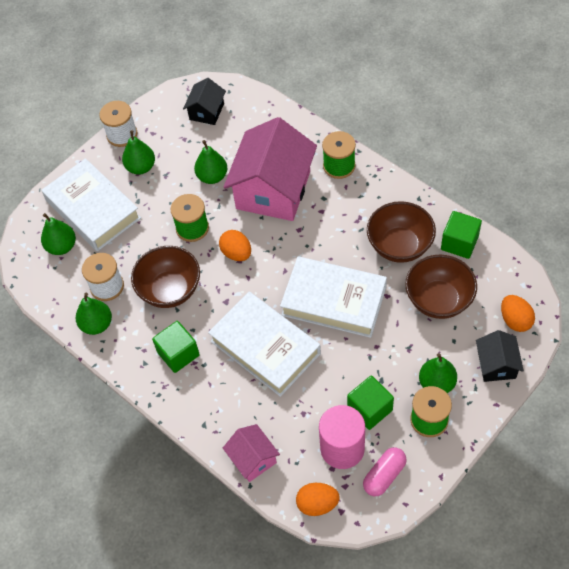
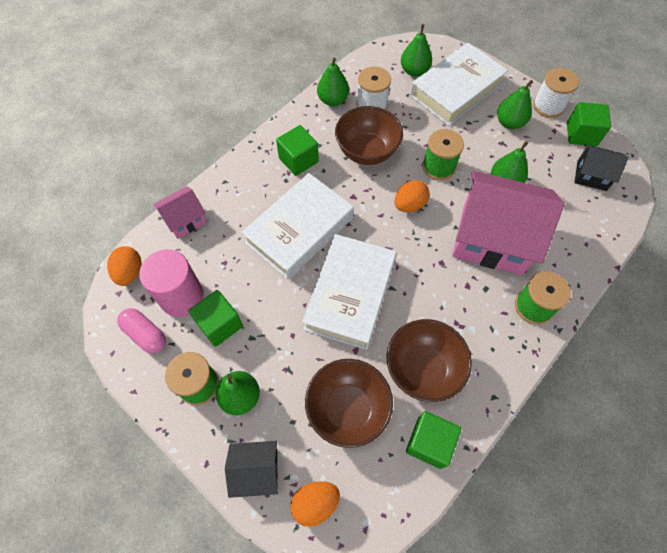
camera: 85 degrees right, 5 degrees up
none -> green cube [567,102,611,146]

